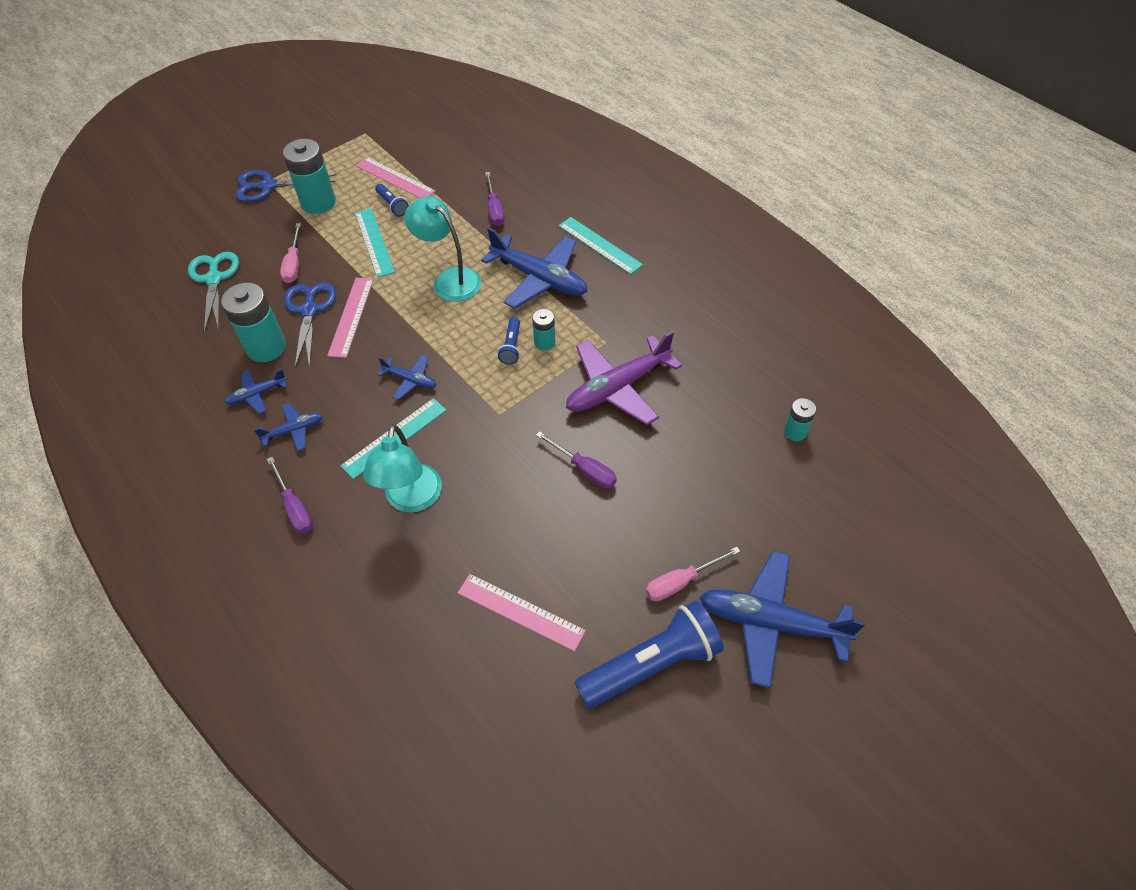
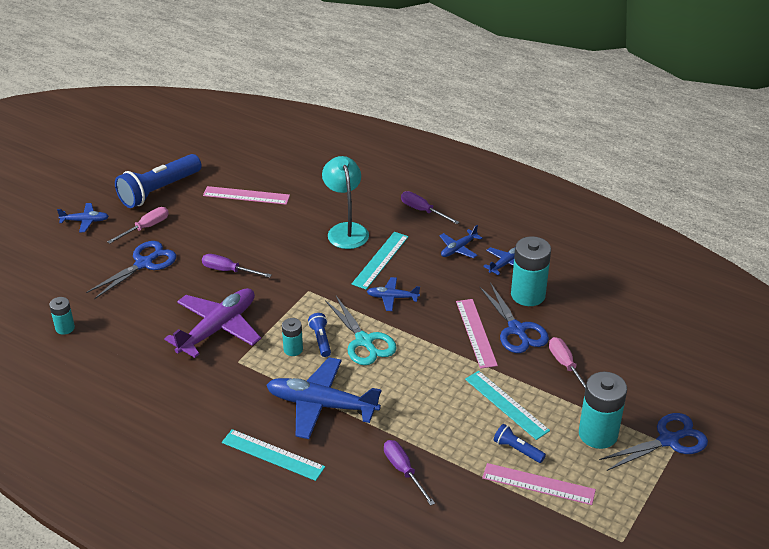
camera: 160 degrees right, 15 degrees down
turquoise scissors [188,252,239,333] -> turquoise scissors moved to [325,296,397,365]
turquoise lamp [405,196,481,302] -> none
blue plane [699,551,865,688] -> blue plane [57,203,109,232], size x0.50
none -> blue scissors [86,241,177,299]

